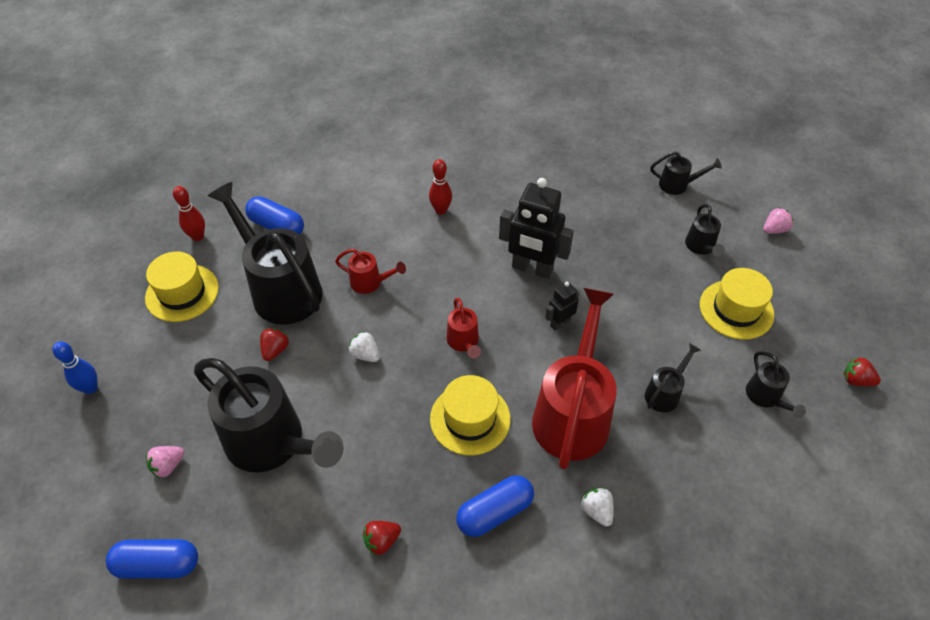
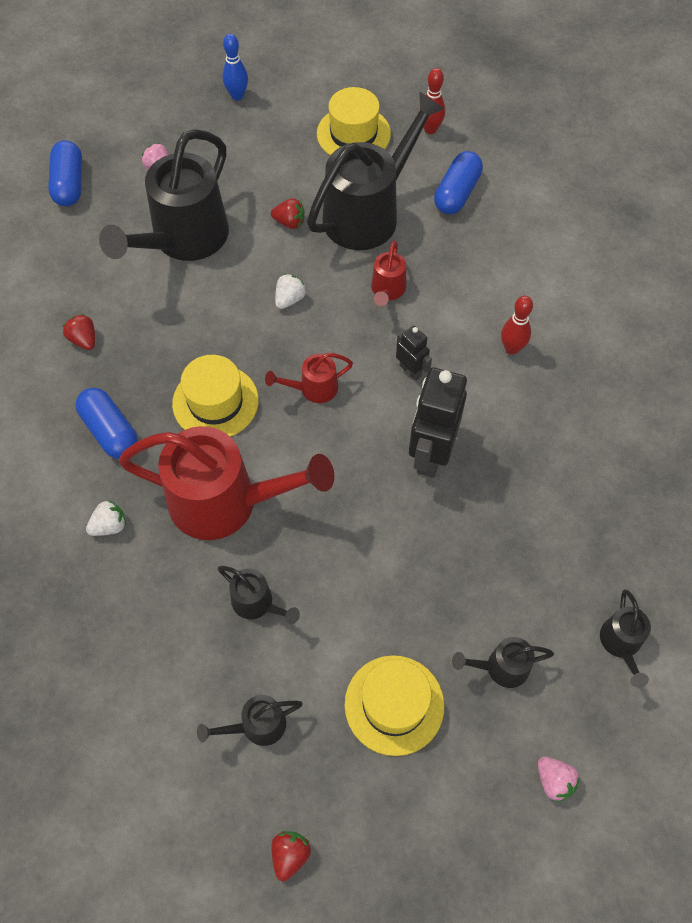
camera: 85 degrees right, 10 degrees up
black robot [545,282,579,331] -> black robot moved to [396,326,432,381]

